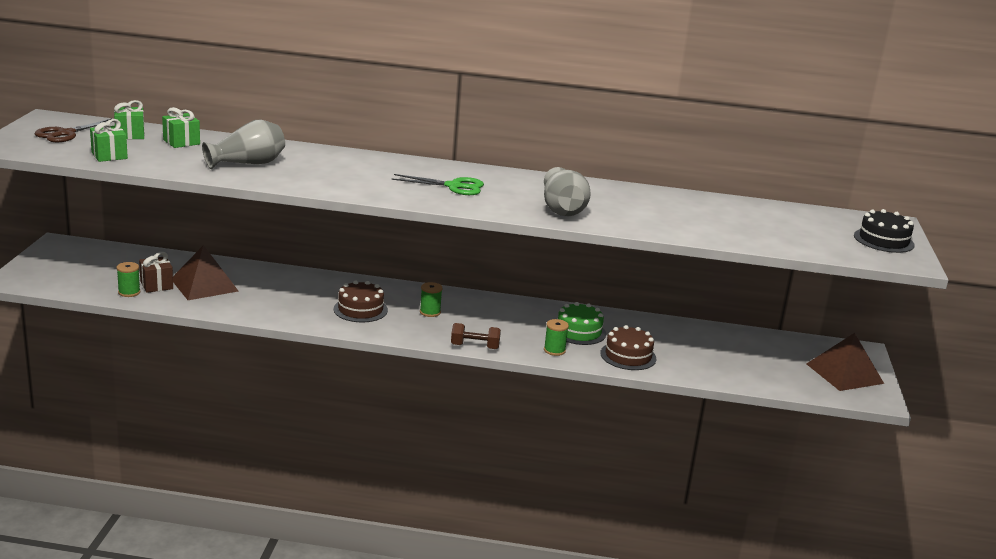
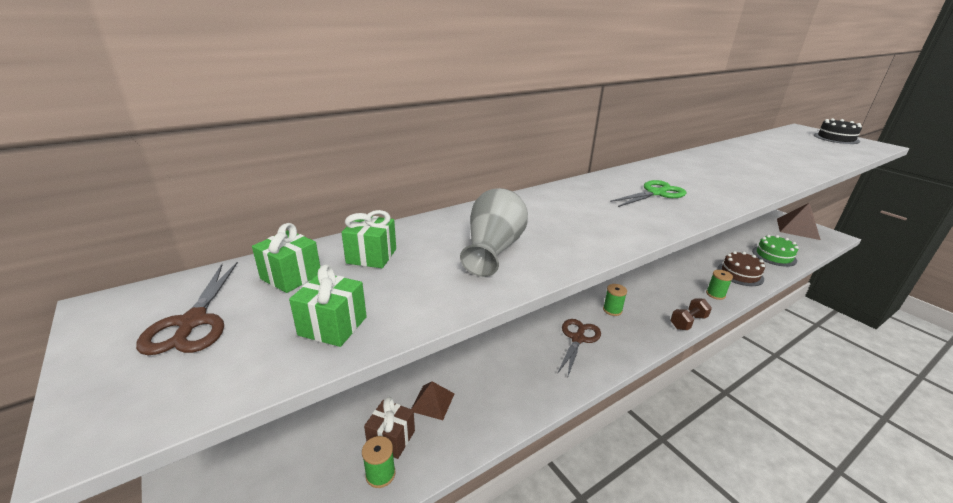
camera: 40 degrees left, 5 degrees up
brown pyramid [173,245,238,300] -> brown pyramid [411,381,454,420], size x0.56
brown cake [333,281,388,322] -> brown scissors [557,319,601,379]
grey vase [544,167,591,216] -> none
green cake [558,302,606,345] -> green cake moved to [752,235,799,267]

